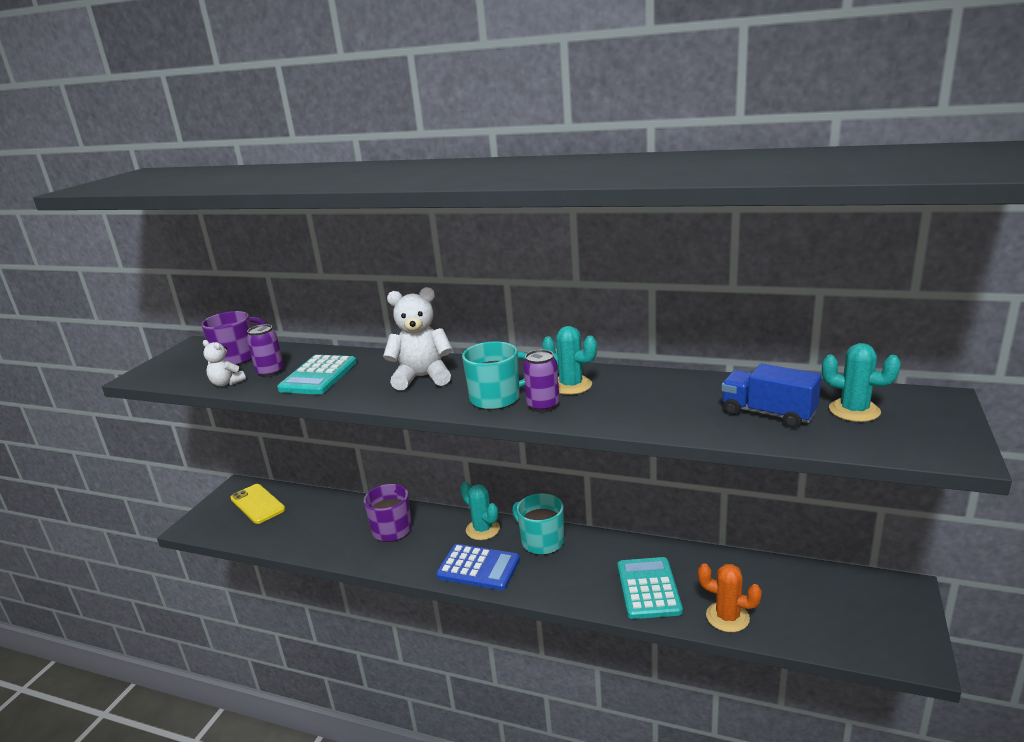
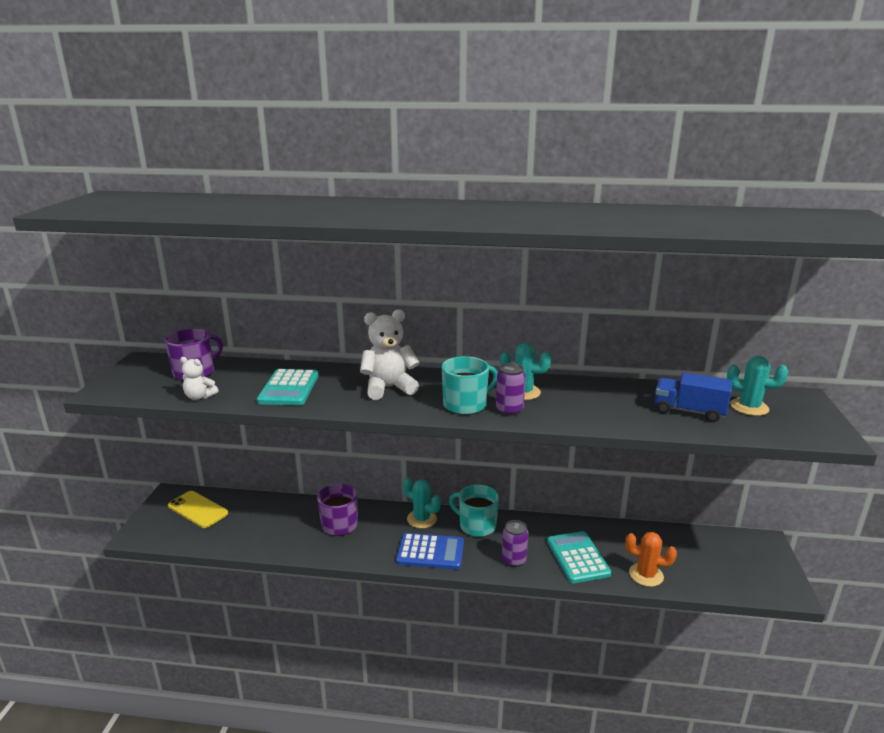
camera: 15 degrees left, 0 degrees up
purple can [247,324,284,377] -> purple can moved to [502,520,528,567]

